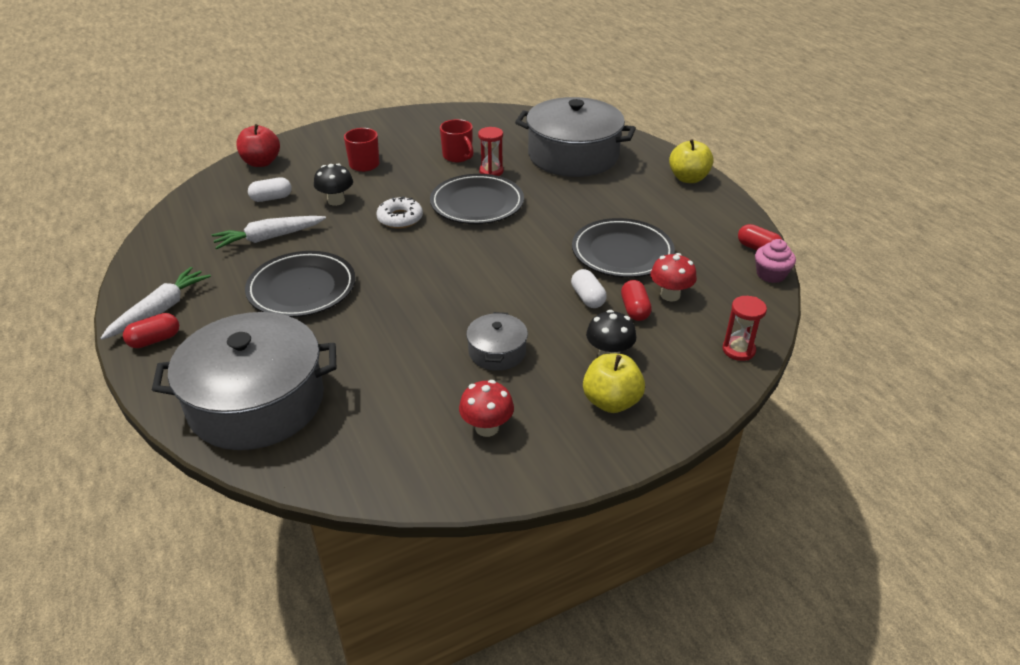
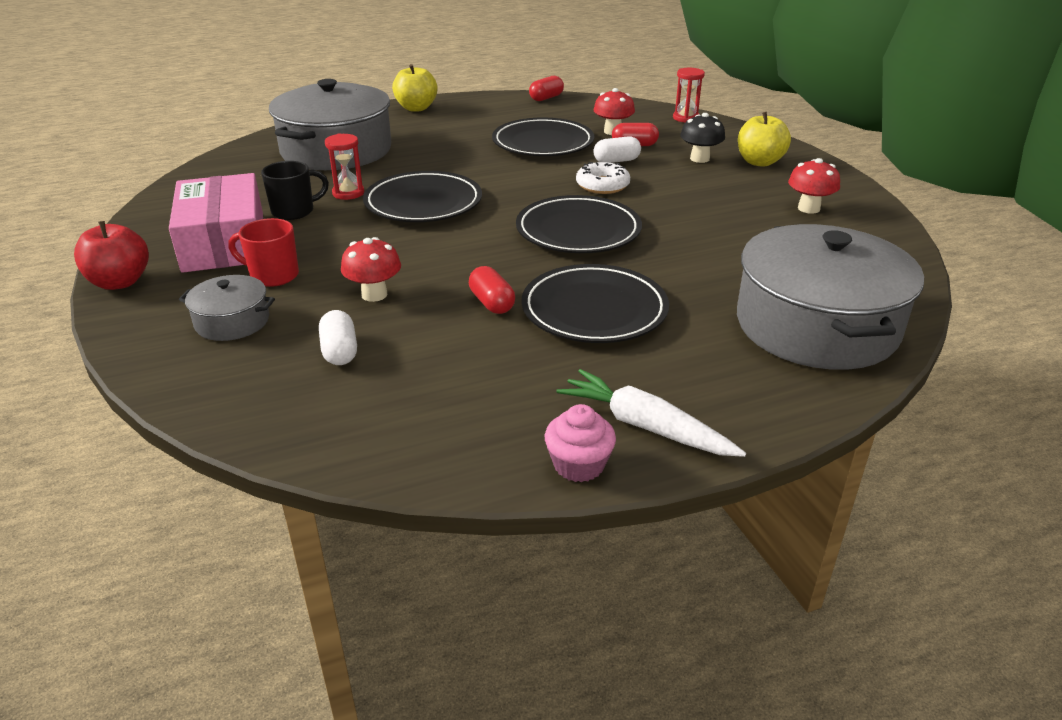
camera: 85 degrees left, 5 degrees down
red capsule [123,313,179,348] -> red capsule moved to [469,266,515,314]
white carrot [212,216,326,249] -> none
red apple [236,124,280,167] -> red apple moved to [74,221,149,290]
black mushroom [314,163,353,206] -> red mushroom [341,237,401,302]
white donut [376,197,423,229] -> white donut moved to [576,162,630,194]
red mug [440,119,474,162] -> black mug [261,161,329,220]
grey pot [466,312,528,371] -> grey pot moved to [179,275,275,341]
pink cupcake [755,239,796,283] -> pink cupcake moved to [545,404,616,482]
none -> pink box [169,173,263,273]
none -> black plate [516,195,642,253]

